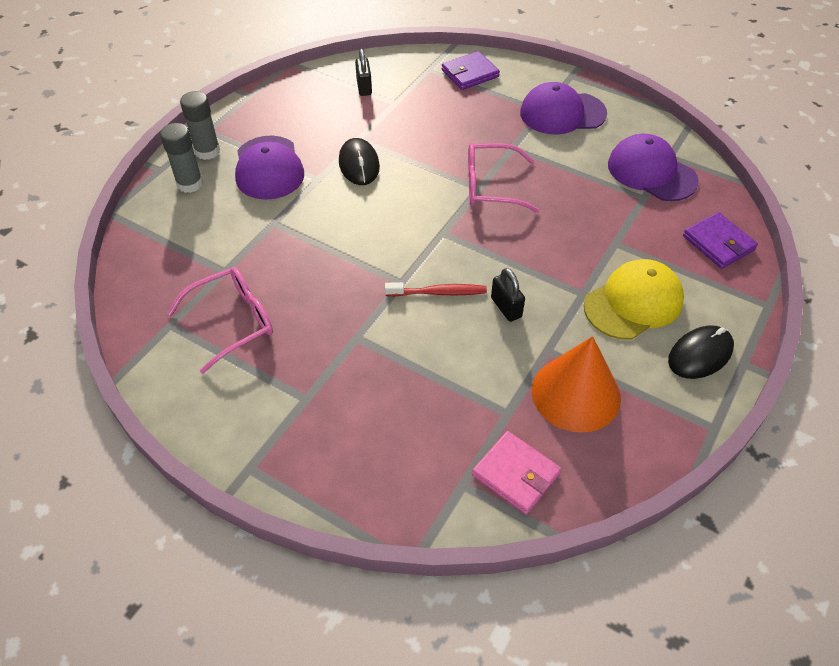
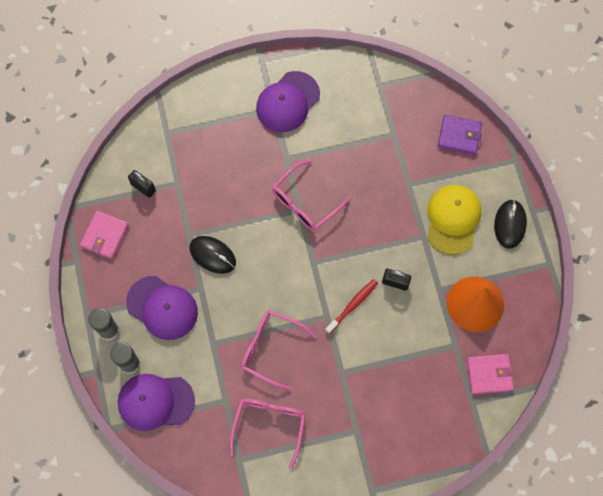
camera: 45 degrees left, 20 degrees up
purple wallet [442,51,500,90] -> none
purple cap [608,133,699,201] -> purple cap moved to [118,374,195,431]
none -> pink wallet [80,211,129,259]
none -> pink glasses [241,310,317,391]

